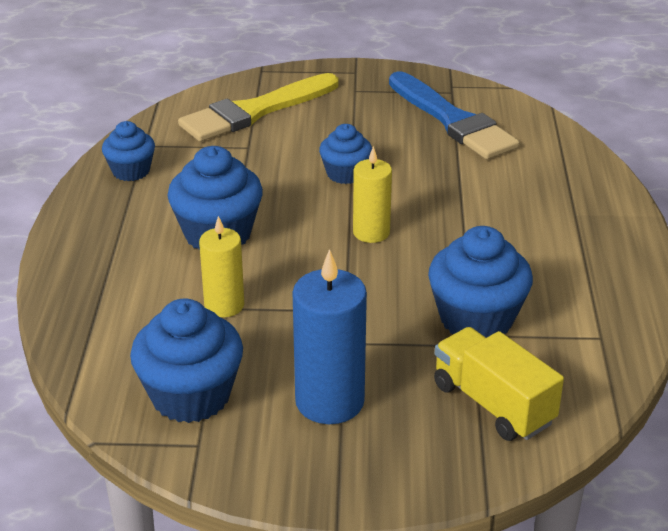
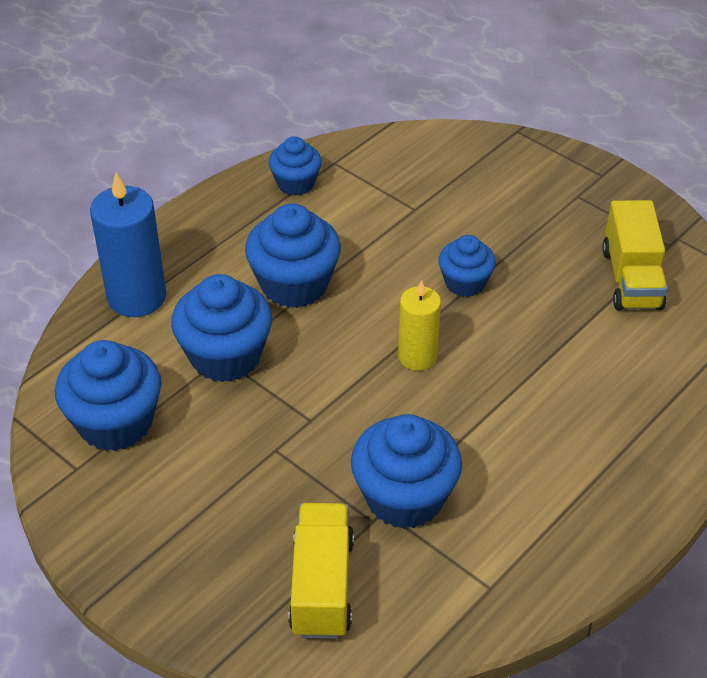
camera: 40 degrees right, 10 degrees up
yellow brush [178,73,338,142] -> none
yellow candle [199,216,244,317] -> blue cupcake [171,274,272,382]
blue candle [293,249,367,424] -> blue candle moved to [90,173,167,317]
blue brush [389,71,519,159] -> yellow truck [602,200,668,311]

